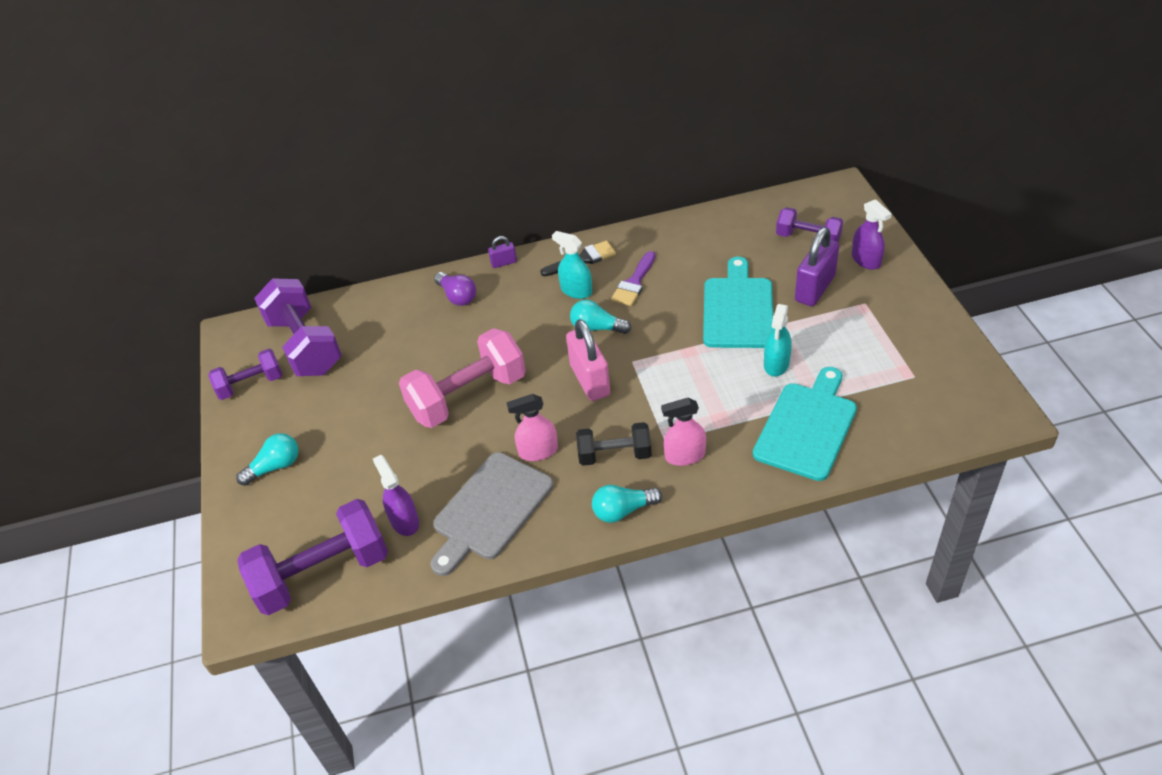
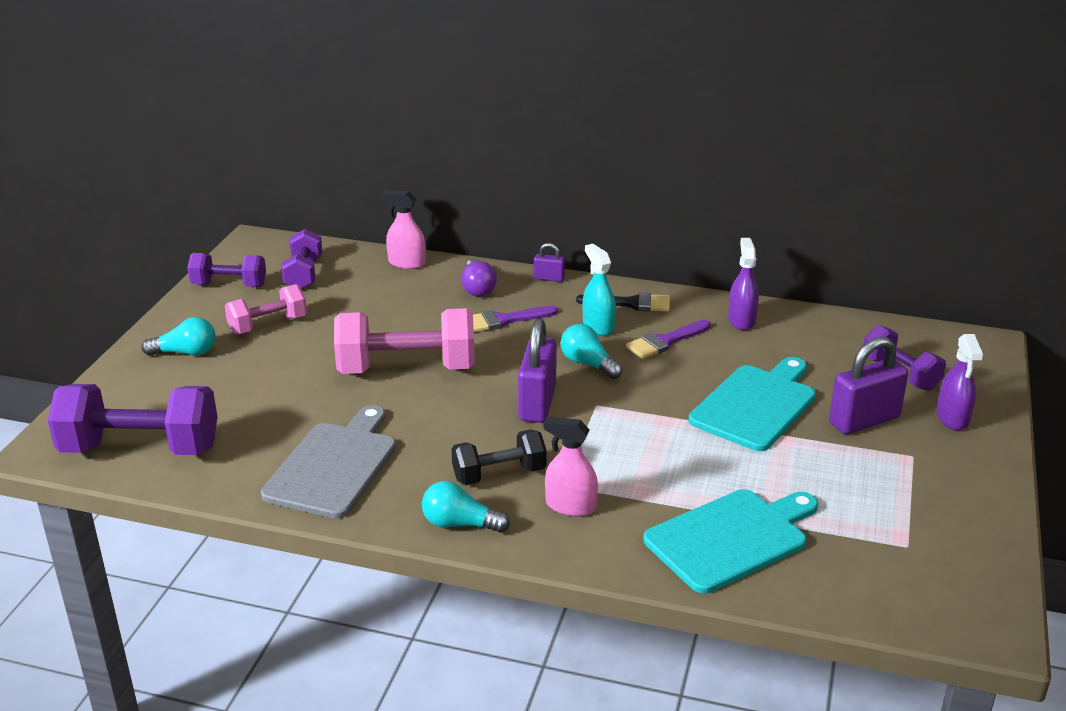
camera: 25 degrees right, 15 degrees down
purple dumbbell [254,278,342,376] -> purple dumbbell [281,229,323,289], size x0.58
purple spray bottle [373,455,419,536] -> purple spray bottle moved to [728,238,759,330]
grey cutting board [430,452,553,576] -> grey cutting board turned 135 degrees clockwise [261,405,396,519]
pink spray bottle [506,394,558,461] -> pink spray bottle moved to [382,191,426,269]
pink padlock [566,319,610,401] -> purple padlock [518,319,557,423]
black dumbbell [576,422,652,466] -> black dumbbell turned 45 degrees counterclockwise [451,429,547,485]
turquoise spray bottle [764,304,792,377] -> none
none -> pink dumbbell [225,284,307,334]
none -> purple brush [473,306,558,332]

